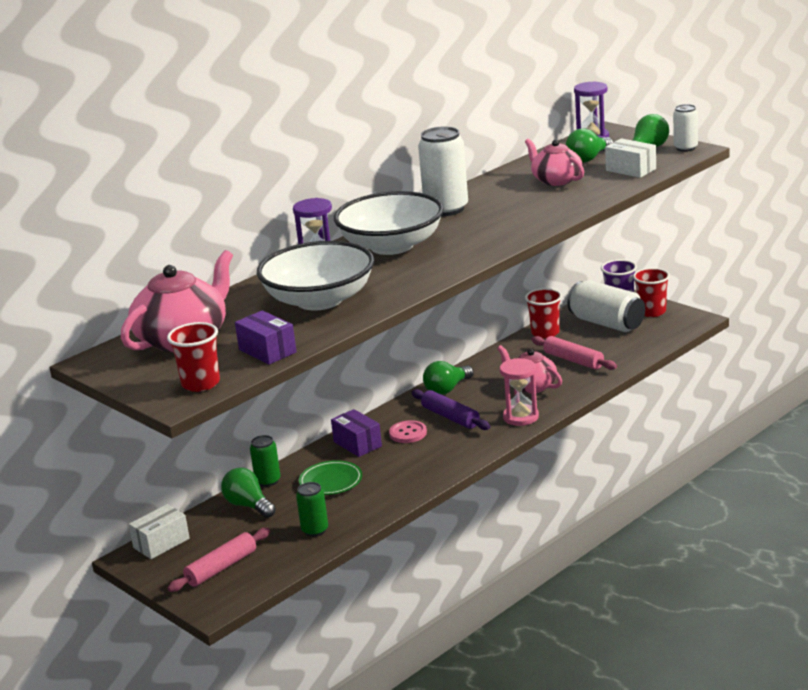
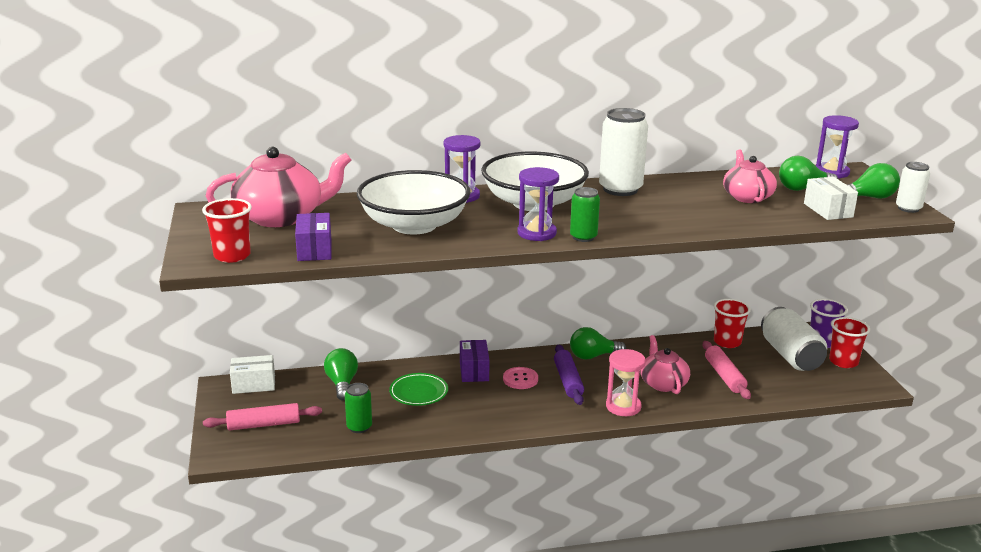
camera: 30 degrees right, 0 degrees up
green can [250,435,281,487] -> green can moved to [570,187,600,242]
none -> purple hourglass [518,167,559,241]

